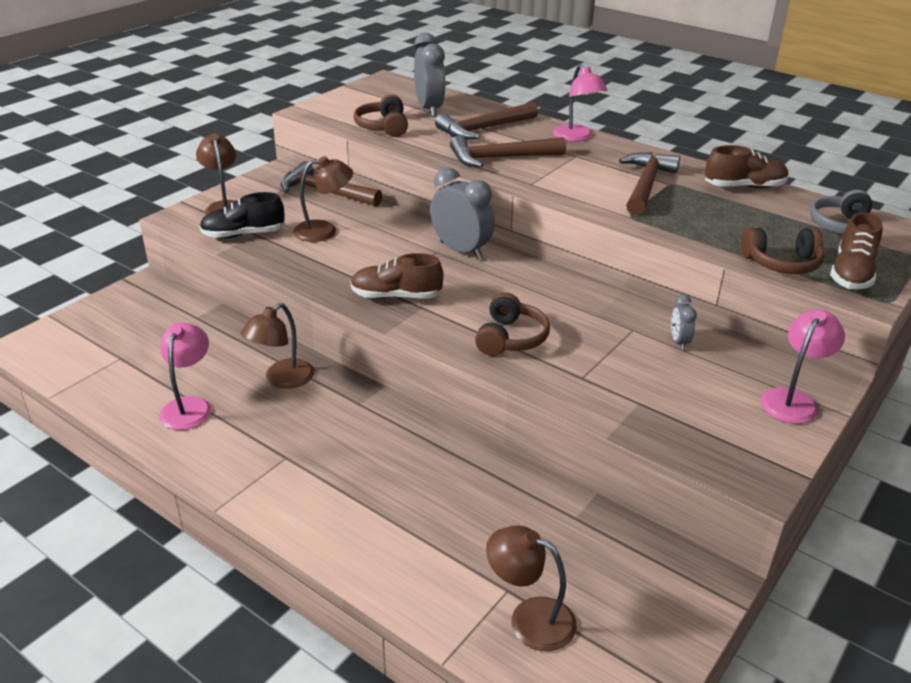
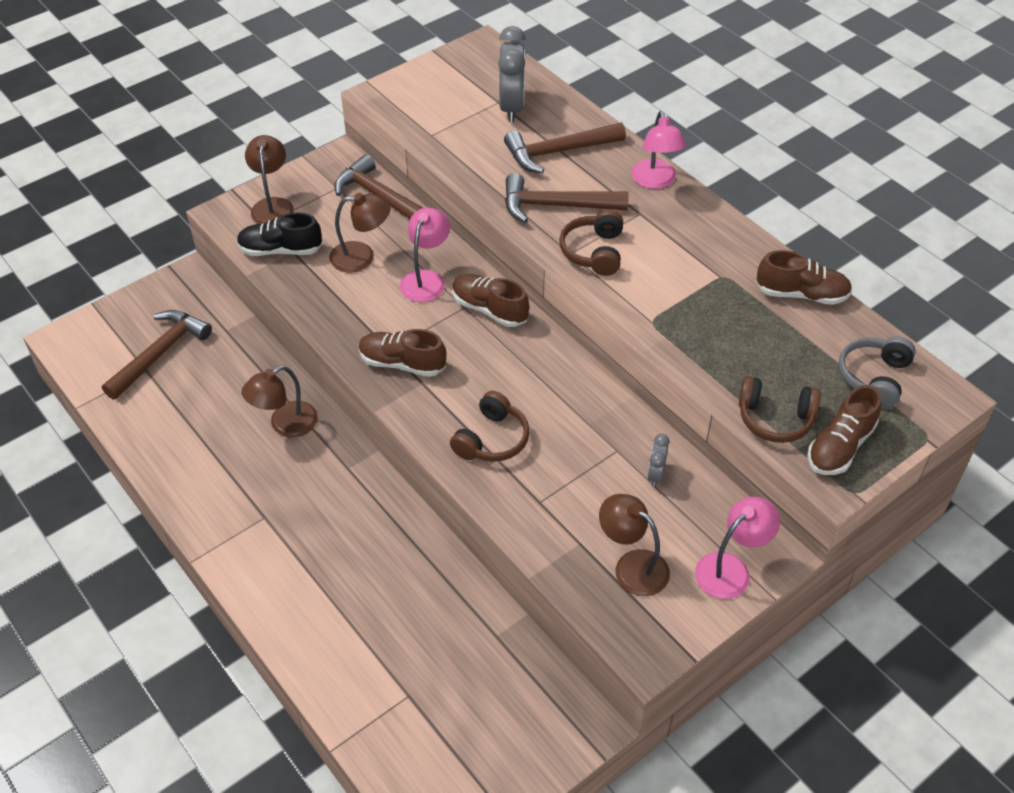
camera: 15 degrees right, 15 degrees up
pink lamp [159,323,211,430] -> pink lamp moved to [400,208,450,302]
brown headphones [354,95,408,137] -> brown headphones moved to [559,210,623,276]
grey clock [430,167,495,260] -> brown shoe [452,274,529,327]
brown lamp [486,526,577,651] -> brown lamp moved to [599,494,670,596]
brown hammer [619,152,680,215] -> brown hammer moved to [102,310,212,400]

